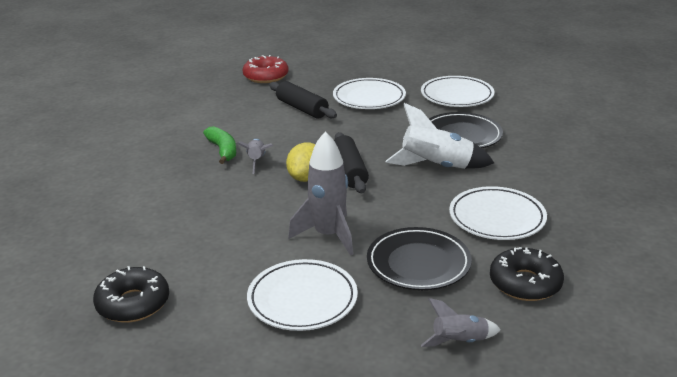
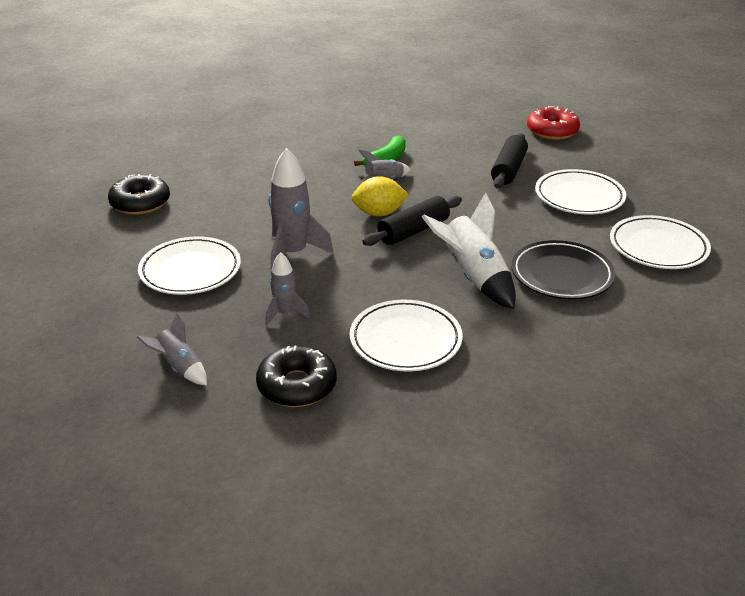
camera: 60 degrees right, 5 degrees up
black plate [367,227,472,290] -> grey rocket [265,252,310,325]

